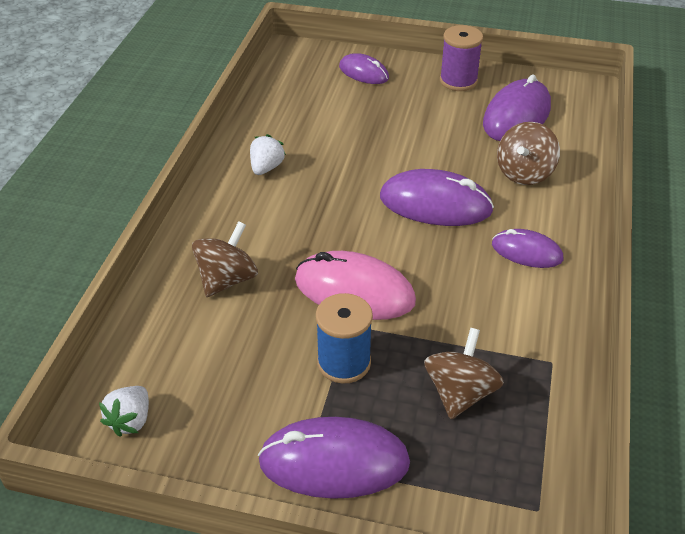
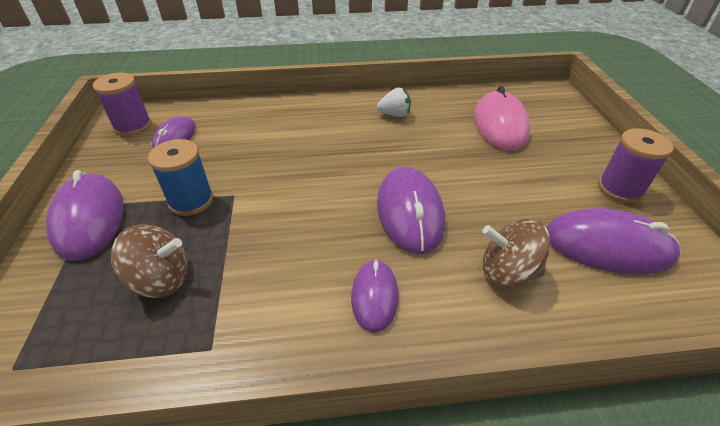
camera: 70 degrees right, 0 degrees up
white strawberry [99,386,149,437] -> purple spool [93,73,151,136]
brown spinning top [192,221,258,297] -> none
pink mouse [295,251,416,320] -> pink mouse moved to [474,86,530,151]
purple mouse [339,53,389,84] -> purple mouse moved to [152,116,196,148]

